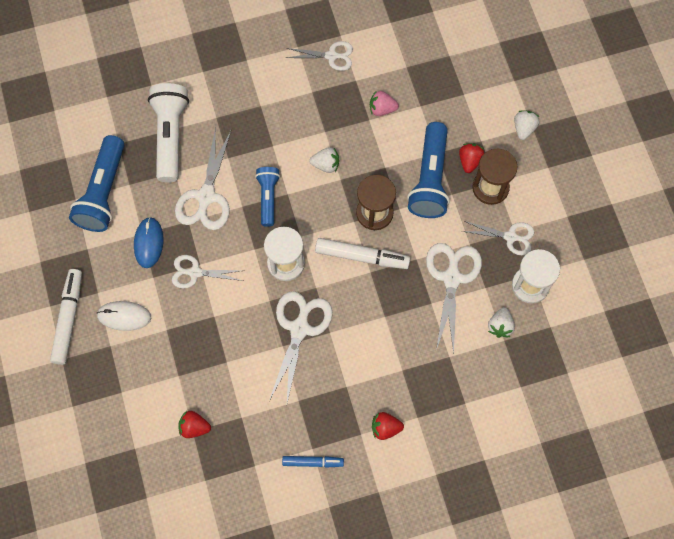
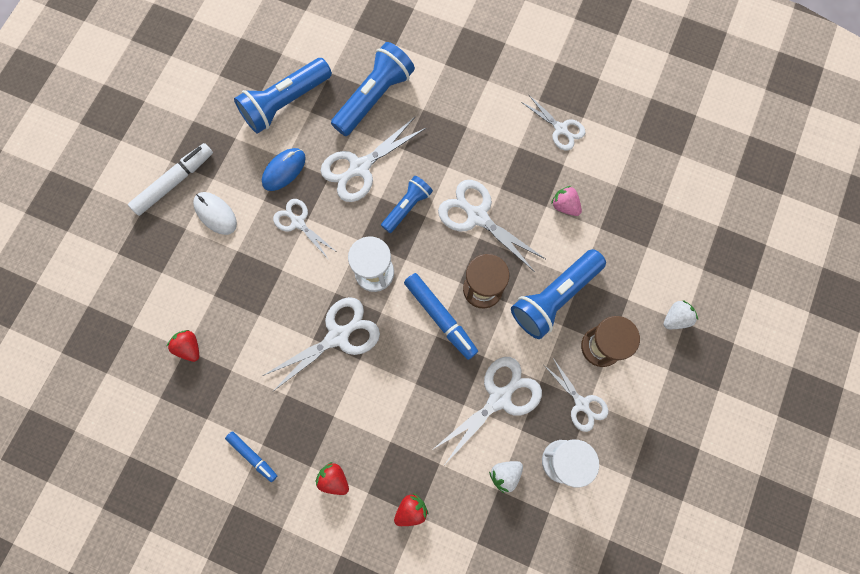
camera: 40 degrees right, 5 degrees up
white flashlight [148,83,189,182] -> blue flashlight [331,42,415,136]
white strawberry [309,147,339,173] -> white scissors [438,180,545,272]
white marker [315,238,410,269] -> blue marker [404,273,478,360]
red strawberry [459,143,484,173] -> red strawberry moved to [394,493,428,526]

